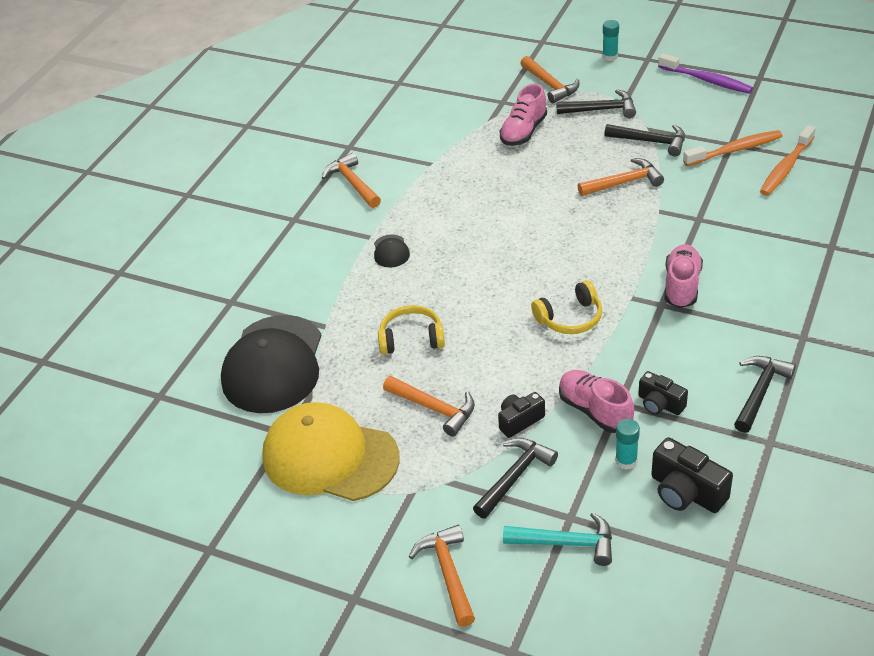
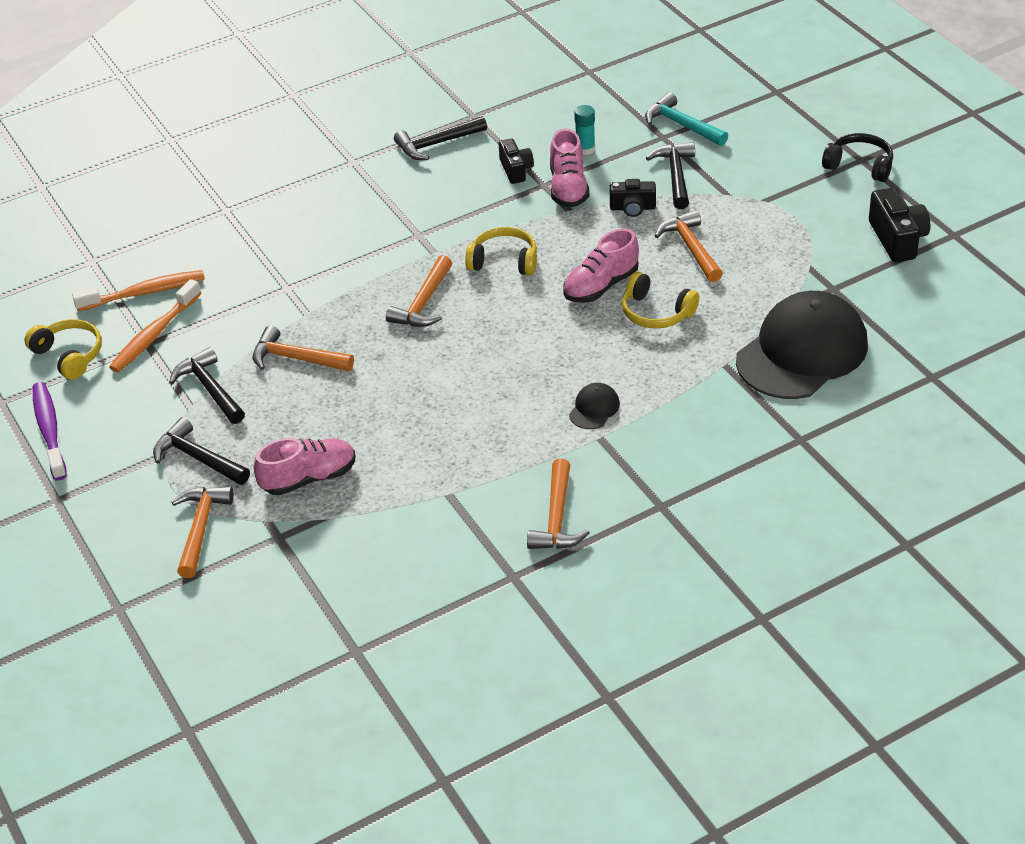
camera: 145 degrees left, 0 degrees up
yellow cap [262,402,400,501] -> none
orange hammer [409,525,475,627] -> orange hammer moved to [386,255,452,327]
black hammer [473,438,558,519] -> black hammer turned 105 degrees clockwise [646,142,695,209]
turquoise glue stick [602,20,619,61] -> none
black camera [651,437,733,513] -> black camera moved to [869,188,930,263]
pink shoe [664,244,703,308] -> pink shoe moved to [563,229,639,303]
orange toothbrush [683,130,782,166] -> orange toothbrush turned 75 degrees counterclockwise [109,279,201,372]
none -> yellow headphones [24,319,102,380]
none -> black headphones [822,133,893,182]

